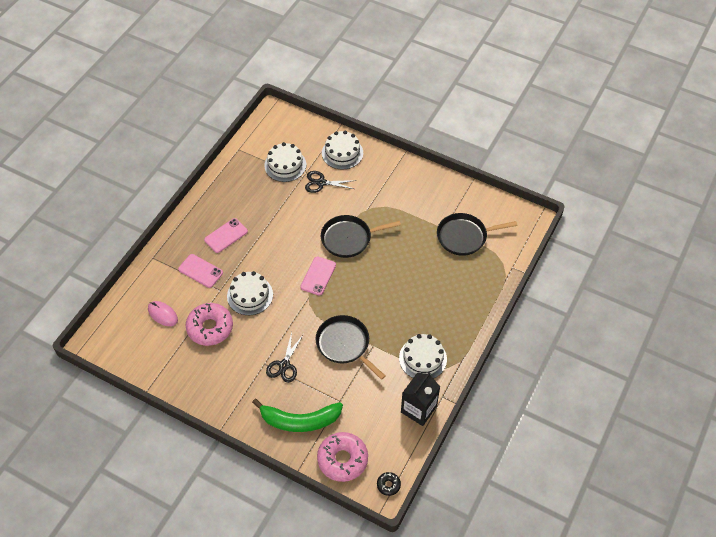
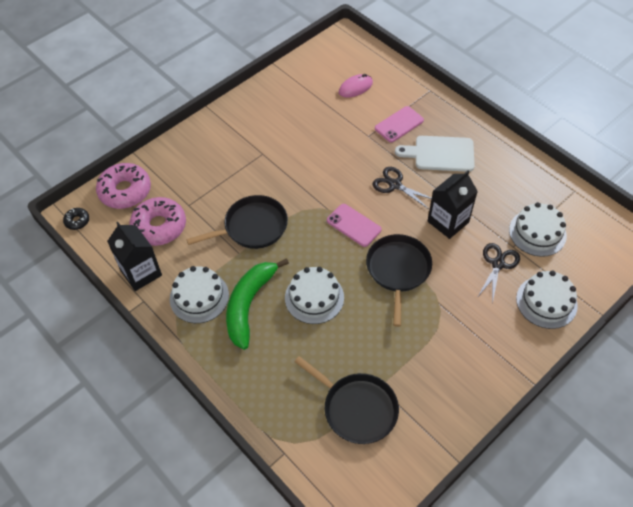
camera: 110 degrees right, 0 degrees up
pink donut [186,303,233,346] -> pink donut moved to [130,197,186,246]
pink phone [204,218,248,253] -> white cutting board [395,136,475,172]
white cake [227,271,273,315] -> white cake moved to [285,267,344,324]
green banana [252,399,343,432] -> green banana moved to [226,258,289,350]
black scissors [266,332,304,383] -> black scissors moved to [372,167,432,209]
black pan [437,213,517,256] -> black pan turned 120 degrees clockwise [295,356,399,444]
none -> black carton [428,171,478,239]

